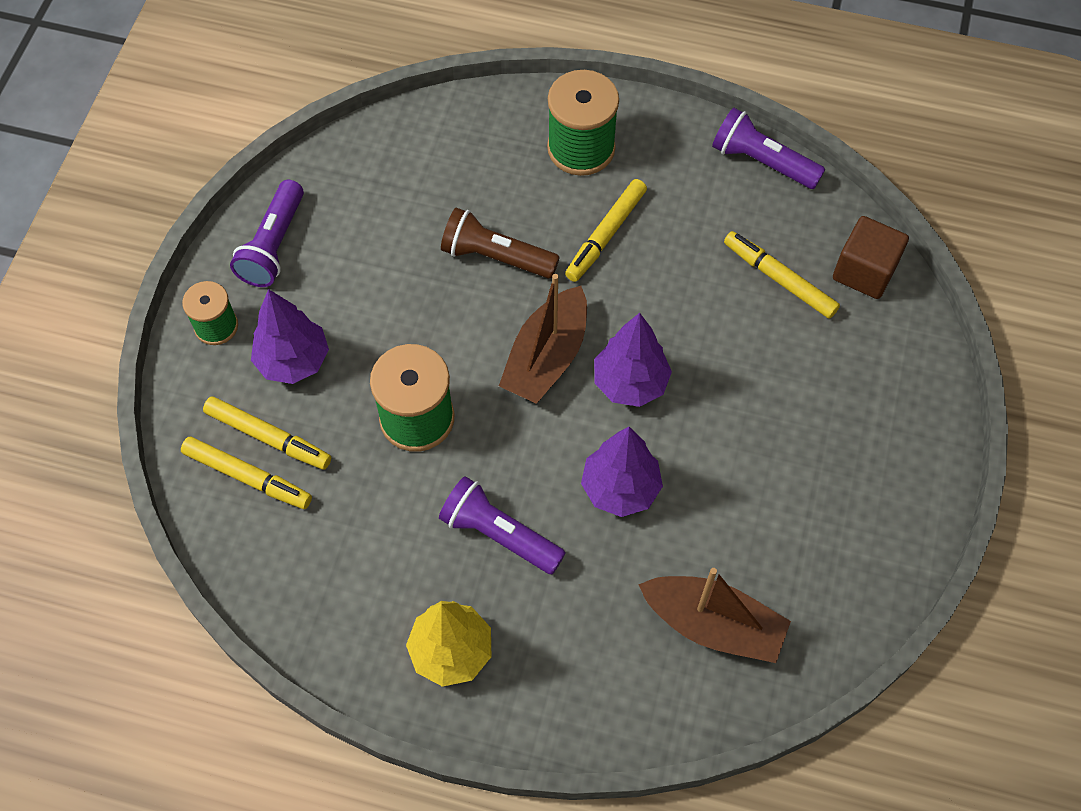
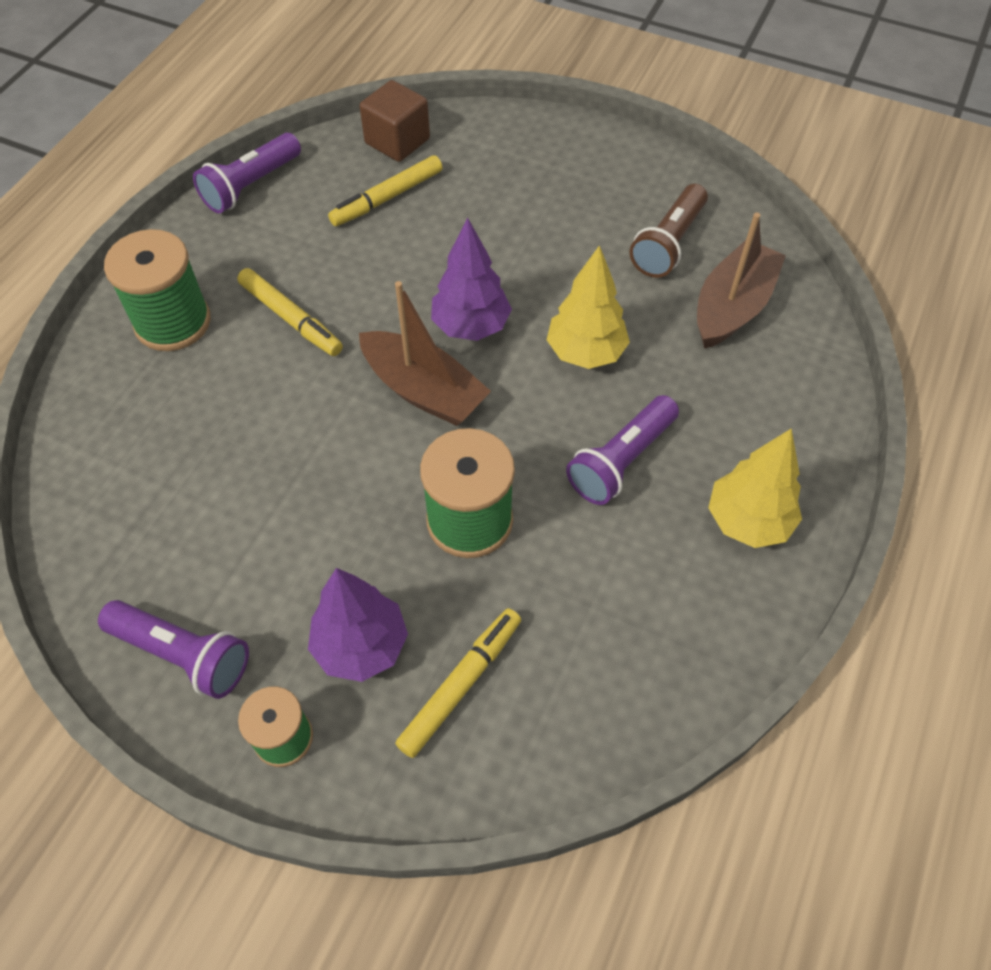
camera: 80 degrees left, 5 degrees down
yellow marker [181,437,312,509] -> none
brown flashlight [441,208,560,279] -> brown flashlight moved to [629,184,708,278]
purple tree [581,427,663,517] -> yellow tree [547,245,630,369]

